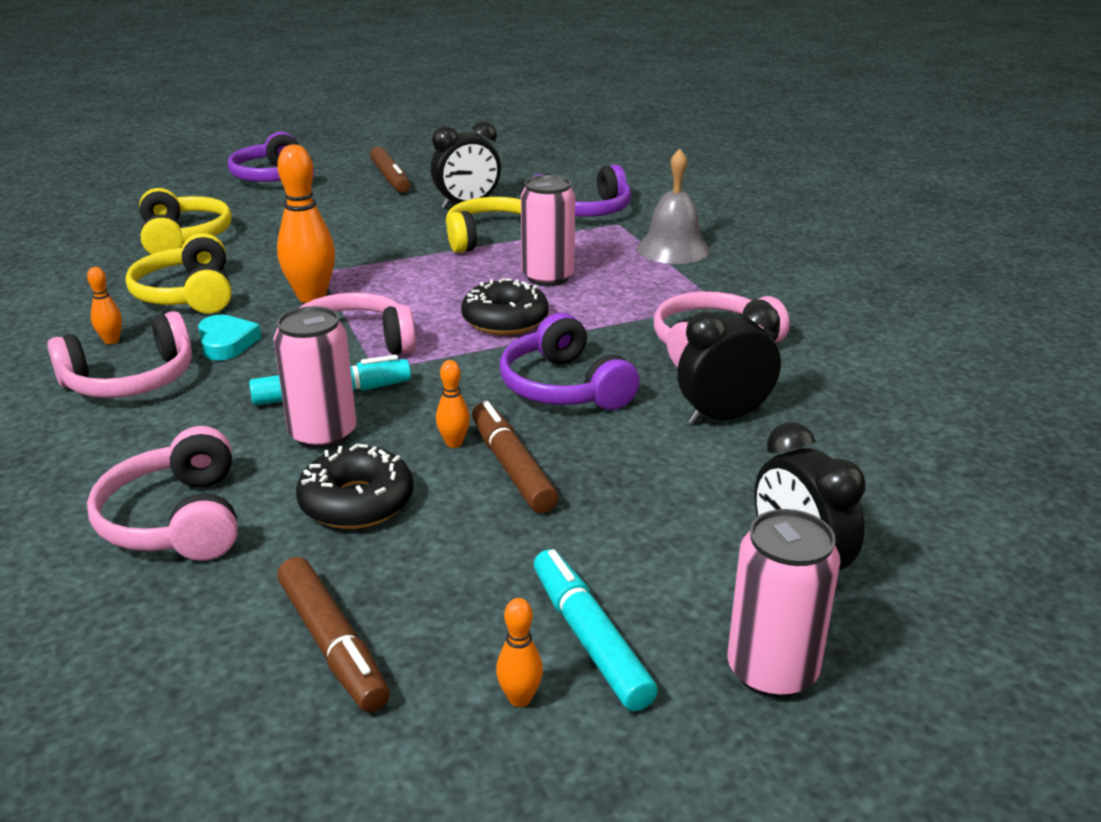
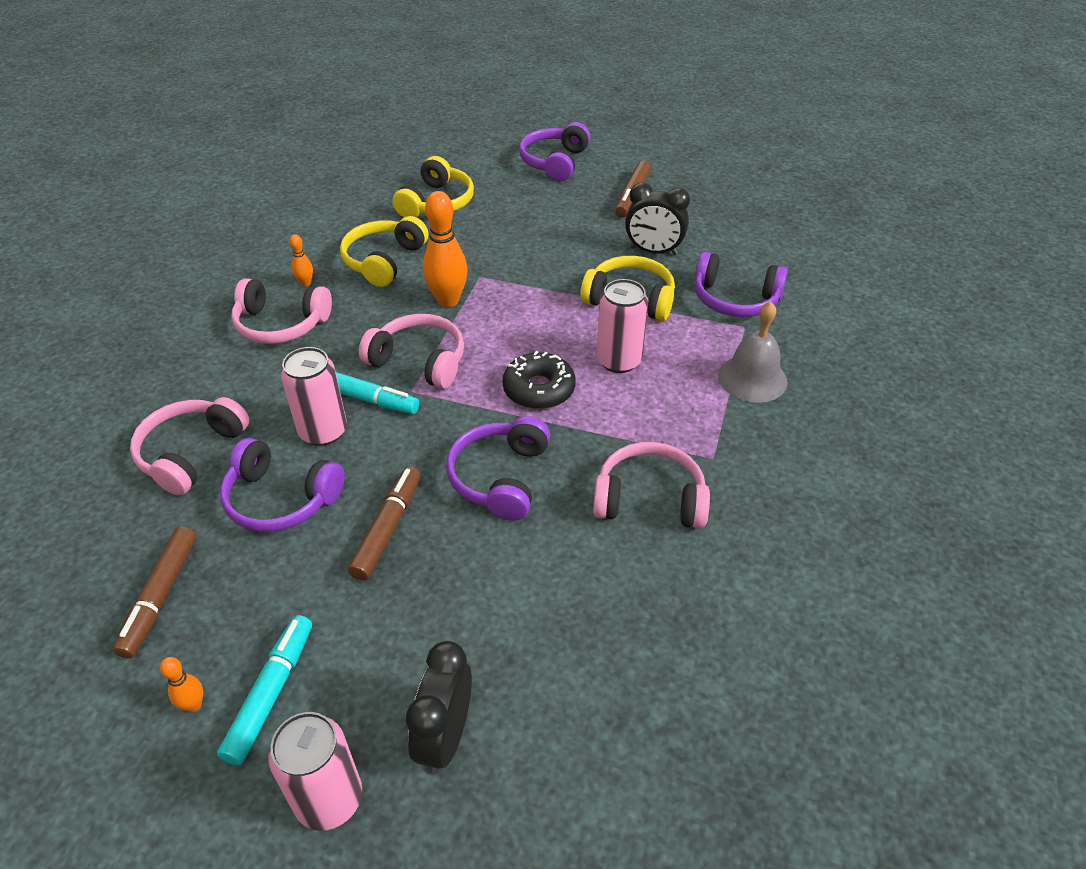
camera: 40 degrees right, 15 degrees up
turquoise heart [198,315,261,361] -> none
black donut [296,444,414,529] -> purple headphones [220,438,345,532]
orange bowling pin [436,360,470,448] -> none
black clock [677,302,781,425] -> none

